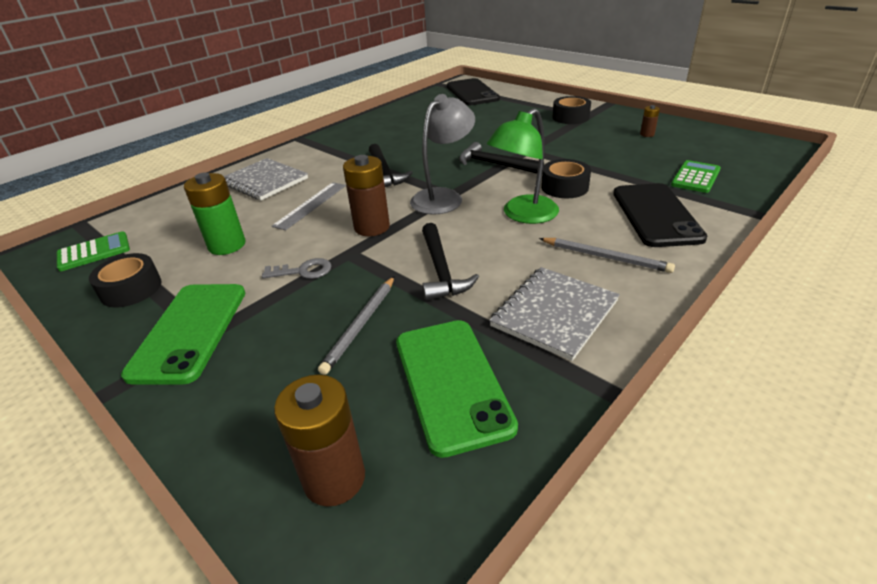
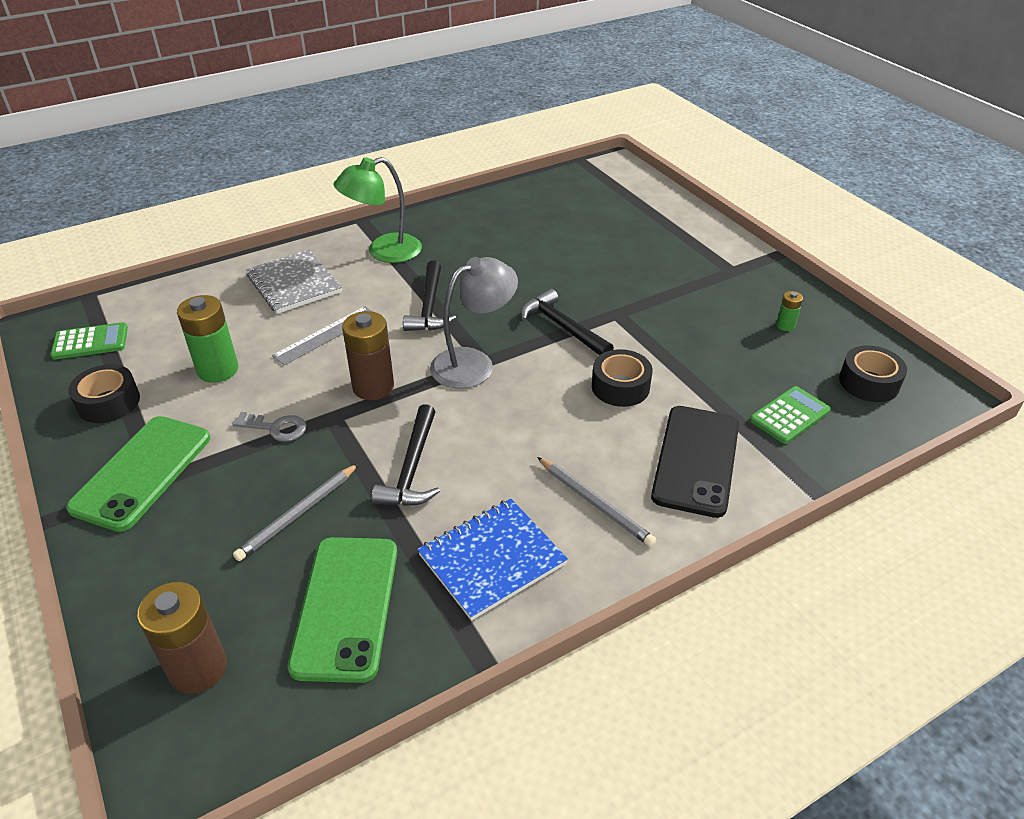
camera: 15 degrees right, 5 degrees up
black phone [447,78,500,105] -> none
green lamp [487,108,559,224] -> green lamp moved to [334,157,422,263]
grey notebook [489,267,620,361] -> blue notebook [417,498,568,621]
black tape [552,96,591,124] -> black tape moved to [839,345,907,402]
brown battery [640,105,660,137] -> green battery [776,291,803,331]

